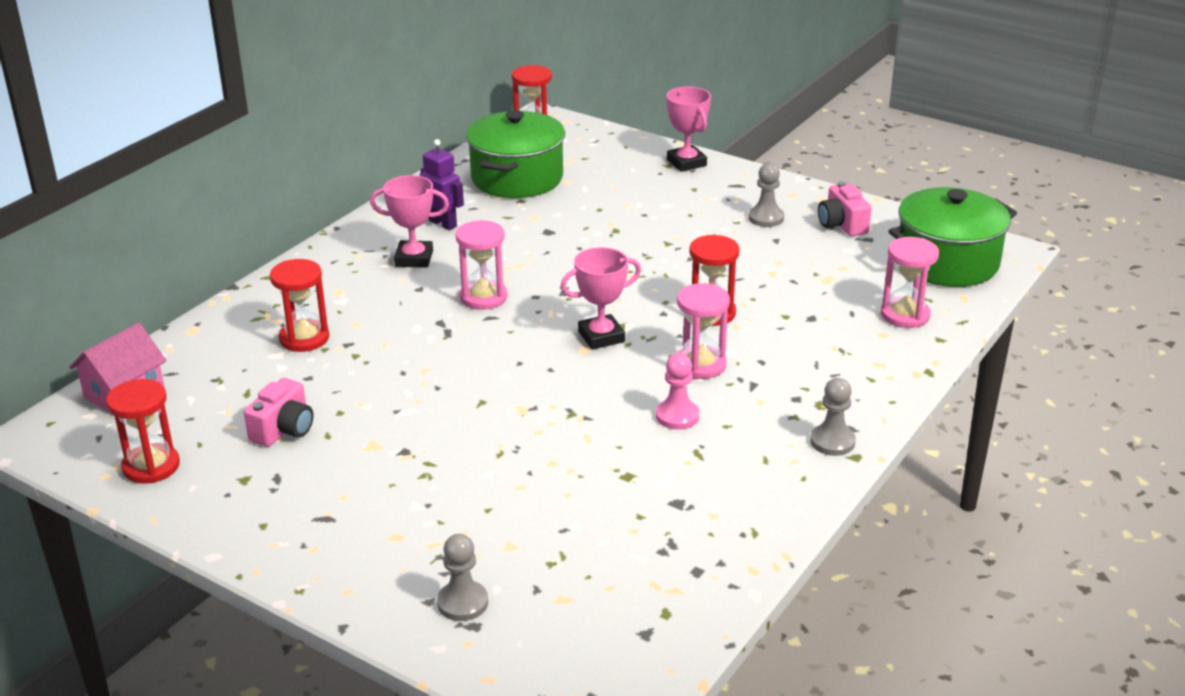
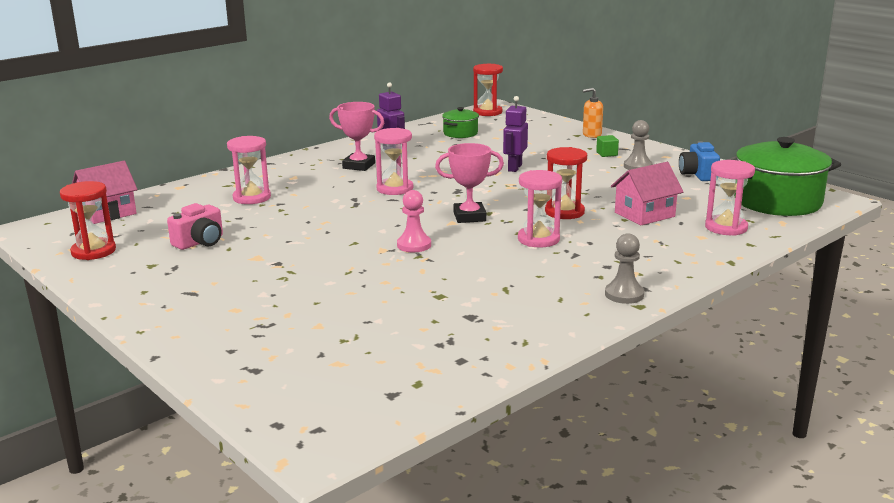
camera: 15 degrees right, 10 degrees down
red hourglass [270,259,329,352] -> pink hourglass [227,136,271,204]
grey pawn [437,534,488,621] -> none
green pot [466,110,565,198] -> green pot [442,107,479,138], size x0.50
pink pawn [656,353,699,430] -> pink pawn moved to [397,190,431,252]
pink trophy [667,86,711,172] -> orange soap dispenser [583,88,603,138]
pink camera [818,182,872,236] -> blue camera [679,141,720,181]
none -> purple robot [503,96,528,172]
none -> green cube [596,135,619,157]
none -> pink house [611,162,684,225]

